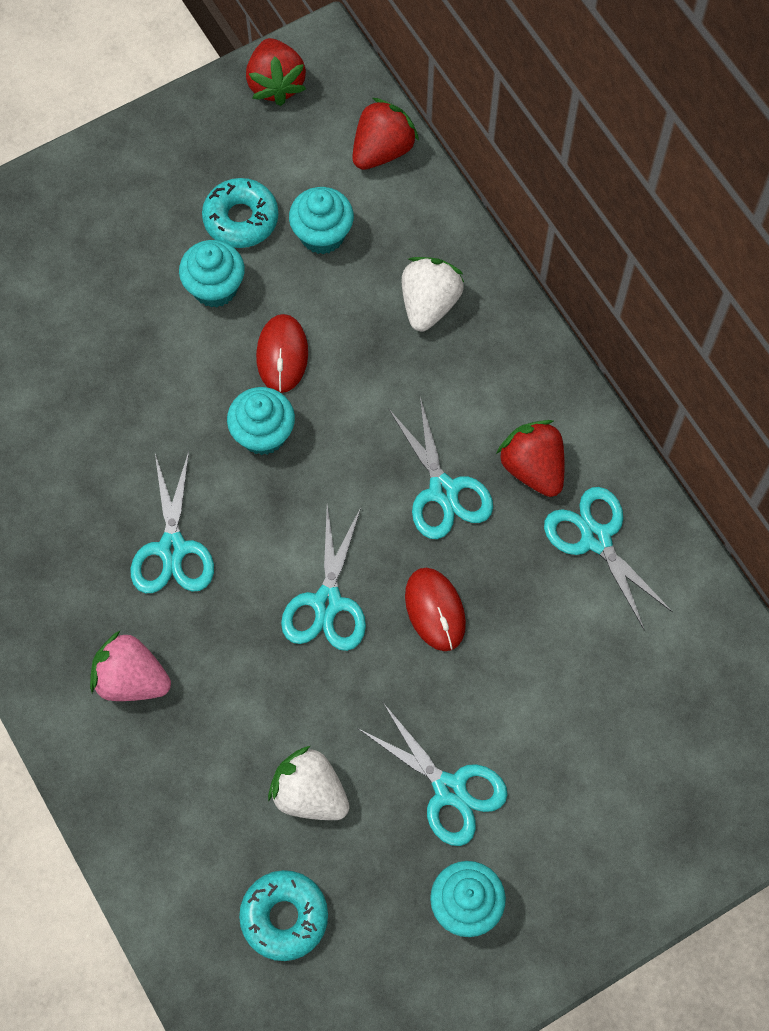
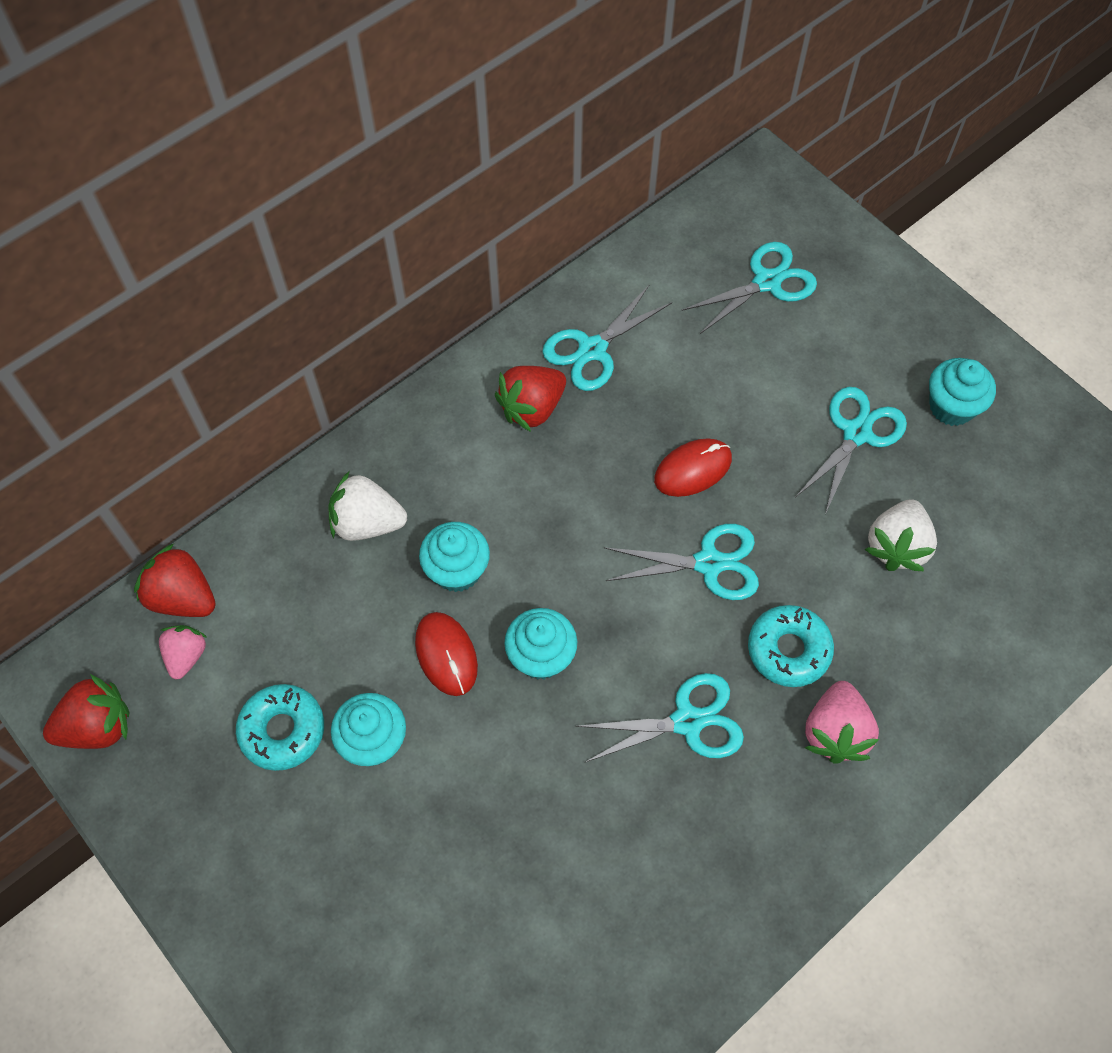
camera: 100 degrees left, 5 degrees down
turquoise donut [239,870,328,961] -> turquoise donut moved to [748,605,834,687]
red mouse [256,314,308,393] -> red mouse turned 75 degrees clockwise [415,612,478,696]
turquoise cupcake [289,187,354,254] -> turquoise cupcake moved to [419,522,490,592]
turquoise scissors [389,397,493,539] -> turquoise scissors moved to [681,242,817,334]
none -> pink strawberry [159,625,208,679]

